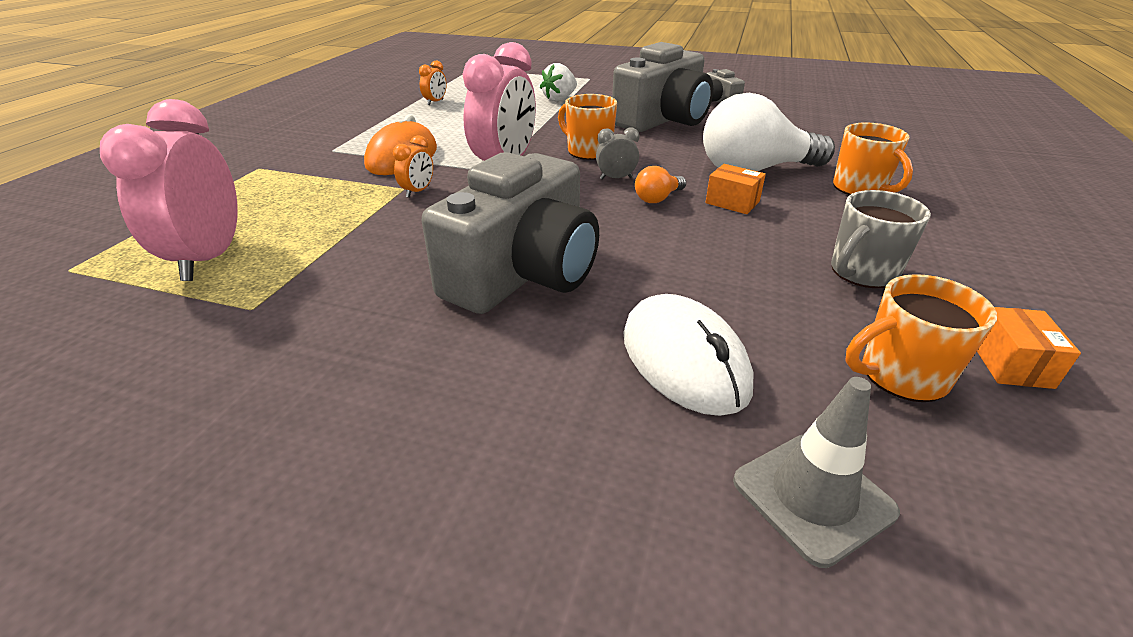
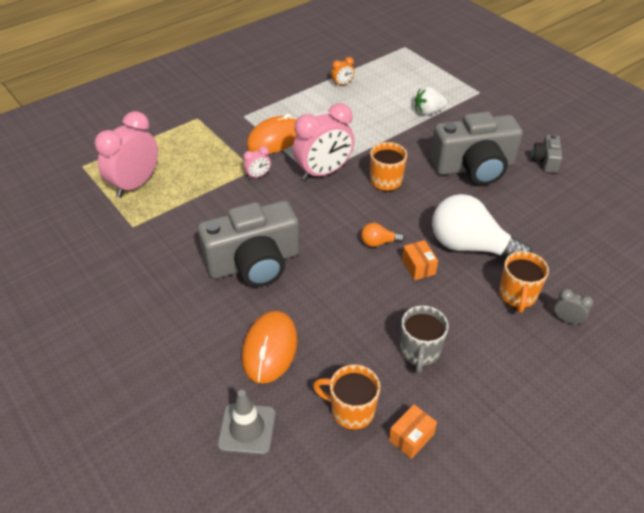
camera: 35 degrees right, 10 degrees up
orange clock [393,135,433,198] -> pink clock [243,146,271,179]
grey clock [596,128,639,179] -> grey clock moved to [554,288,593,325]
white mouse [624,294,754,416] -> orange mouse [242,311,298,384]
grey mug [831,190,931,288] -> grey mug turned 75 degrees counterclockwise [400,305,449,374]

